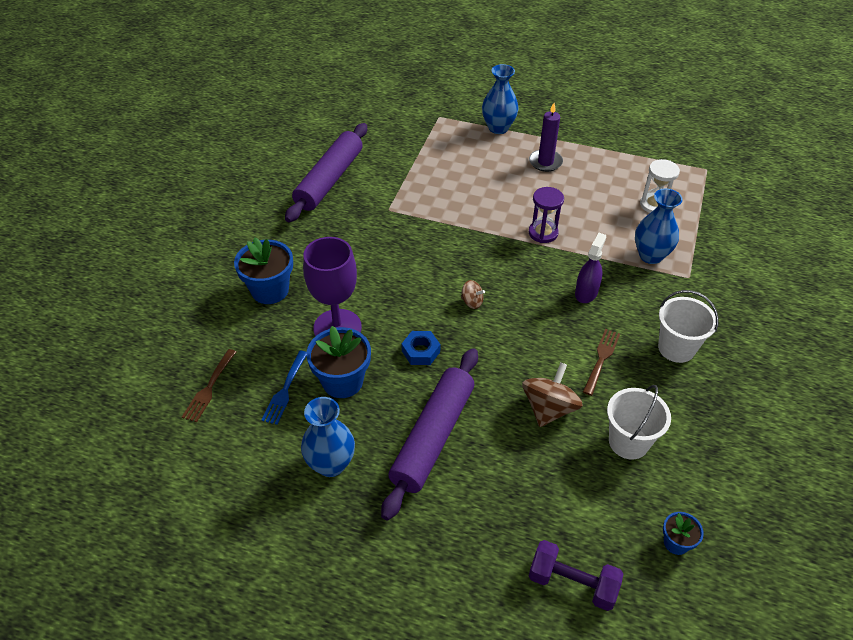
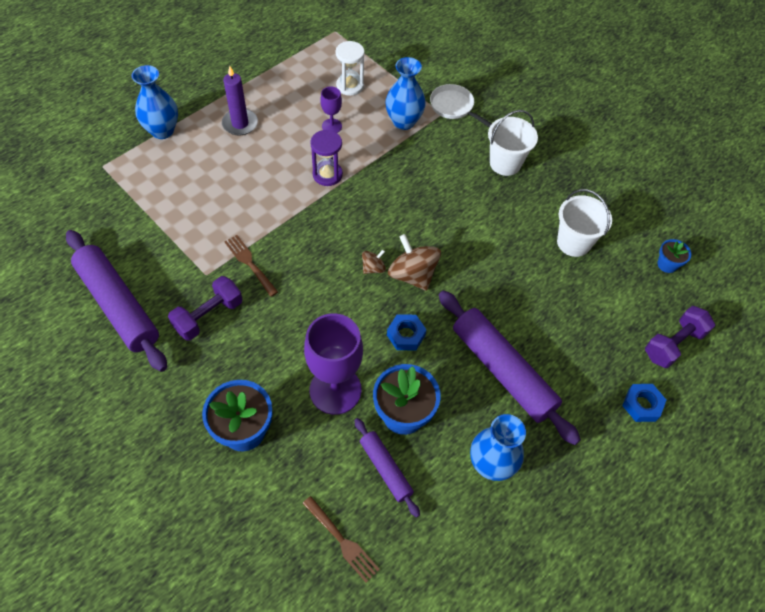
camera: 65 degrees left, 10 degrees up
blue fork [262,351,307,425] -> purple rolling pin [354,418,420,517]
brown spinning top [522,362,583,427] -> brown spinning top moved to [388,234,441,291]
purple spray bottle [575,233,606,303] -> none
brown fork [583,329,620,396] -> brown fork moved to [224,235,278,297]
none -> purple dumbbell [168,276,243,341]
none -> purple goblet [320,86,342,133]
none -> white pan [430,84,492,127]
none -> blue nut [622,384,666,422]

